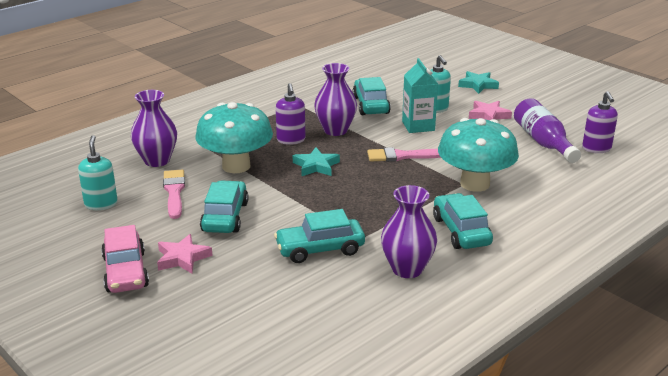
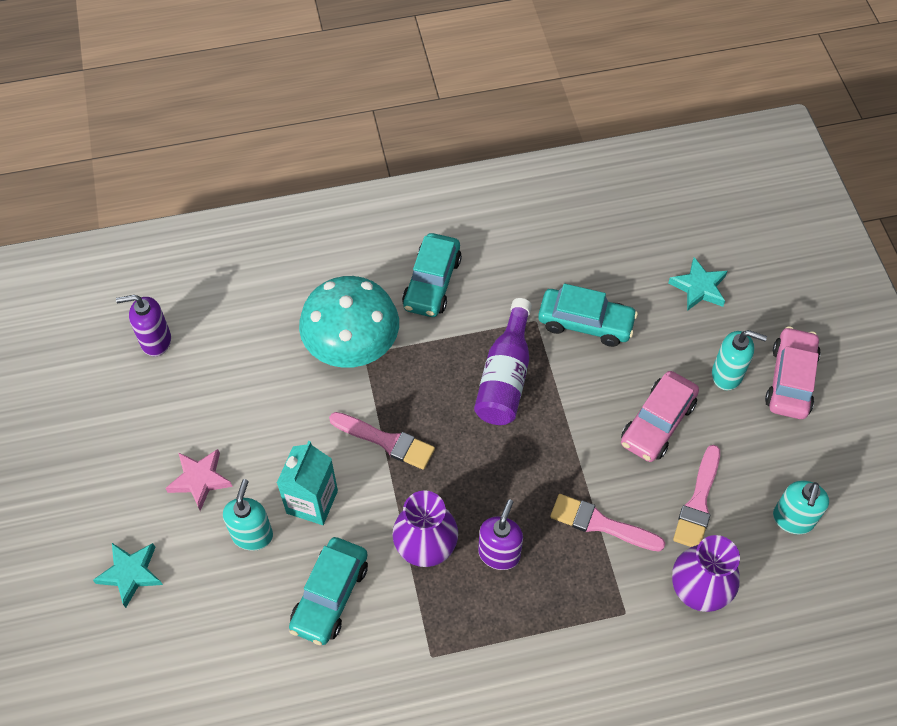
camera: 150 degrees left, 30 degrees up
pink star [157,234,213,274] -> turquoise soap dispenser [712,330,767,390]
turquoise mushroom [195,102,273,173] -> pink brush [550,494,666,552]
turquoise car [200,180,249,233] -> pink car [621,371,699,462]
turquoise star [293,147,340,176] -> turquoise star moved to [669,257,728,311]
purple vase [381,185,437,278] -> none
purple bottle [514,98,581,163] -> purple bottle moved to [474,298,532,425]
purple soap dispenser [582,91,618,153] -> purple soap dispenser turned 120 degrees counterclockwise [116,295,171,356]

